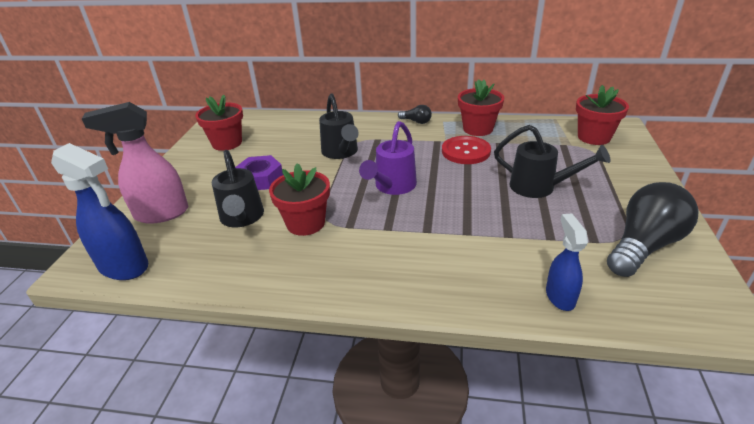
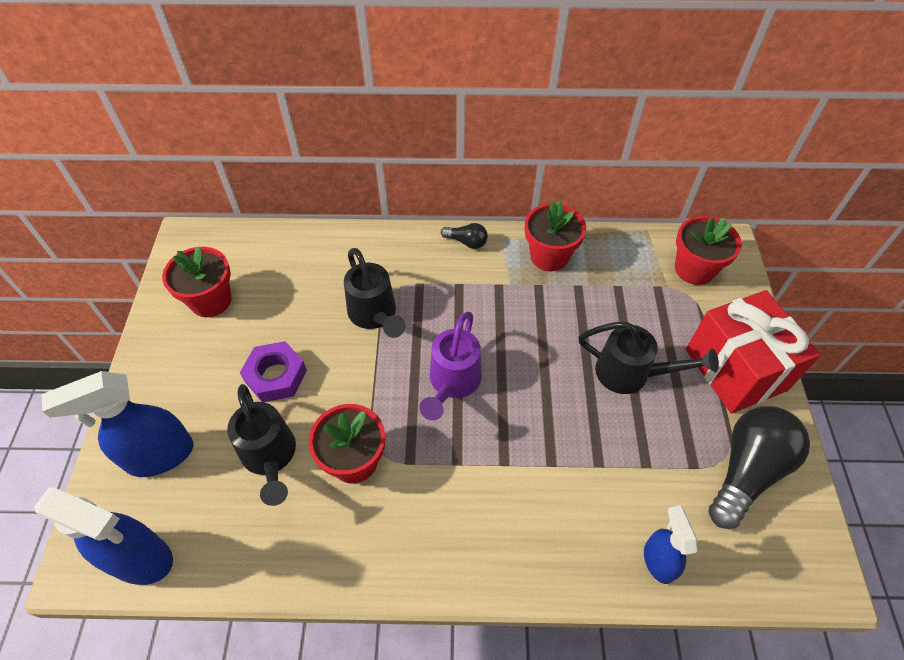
camera: 10 degrees left, 20 degrees up
pink spray bottle [82,102,188,224] -> blue spray bottle [41,371,193,477]
red button [442,136,491,164] -> none
none -> red gift [686,290,821,413]

